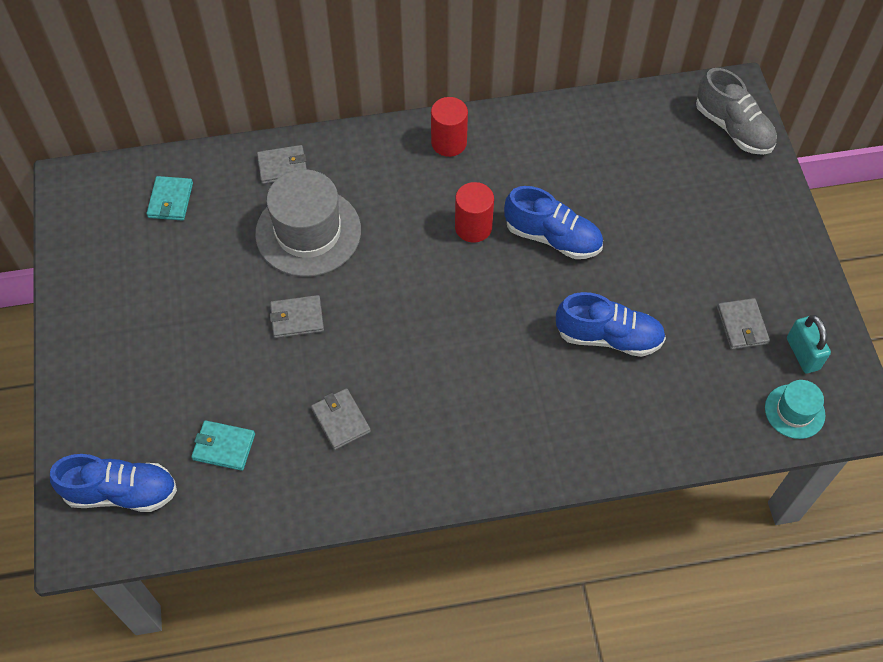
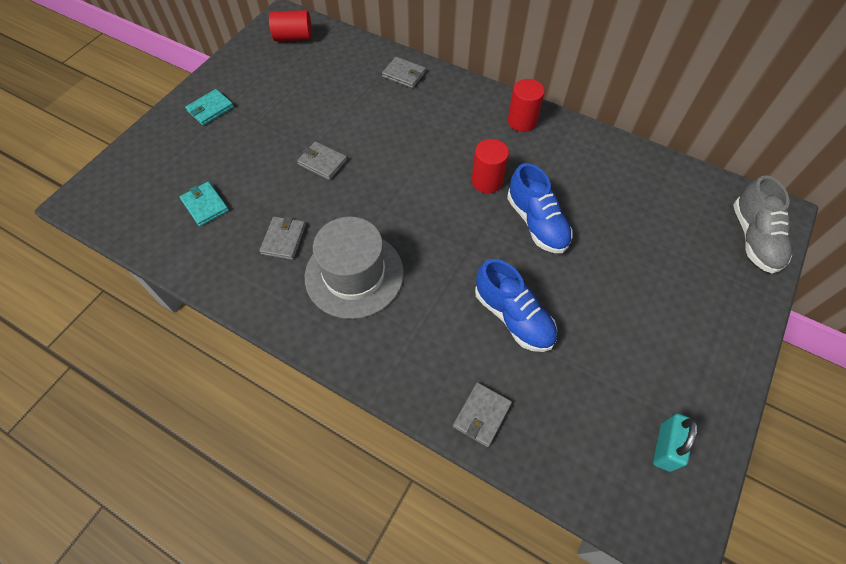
camera: 40 degrees right, 0 degrees up
blue shoe [50,454,177,512] -> none
turquoise wallet [146,176,193,221] -> turquoise wallet moved to [185,89,234,126]
grey hat [255,169,361,277] -> grey hat moved to [305,217,404,319]
grey wallet [717,298,770,350] -> grey wallet moved to [453,382,512,447]
turquoise hat [765,380,825,439] -> none
none -> red cylinder [269,10,312,41]

